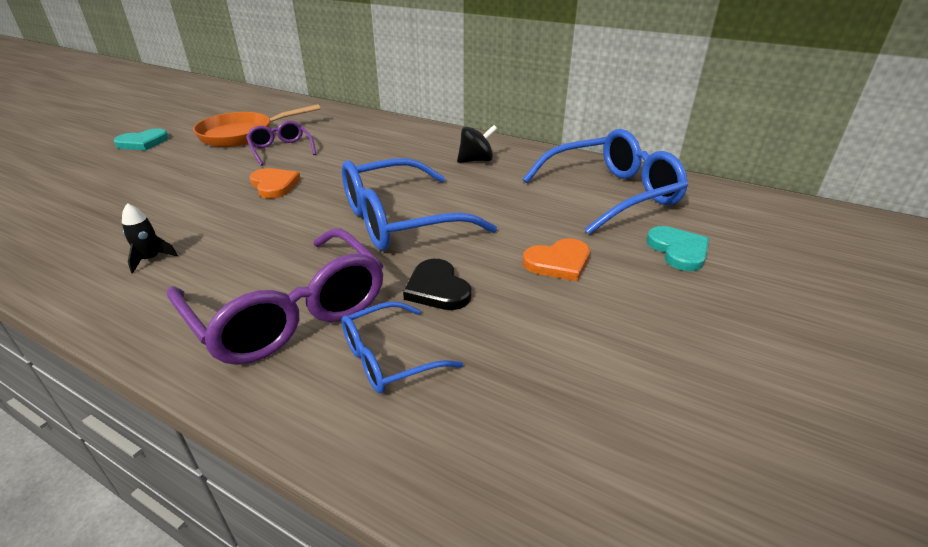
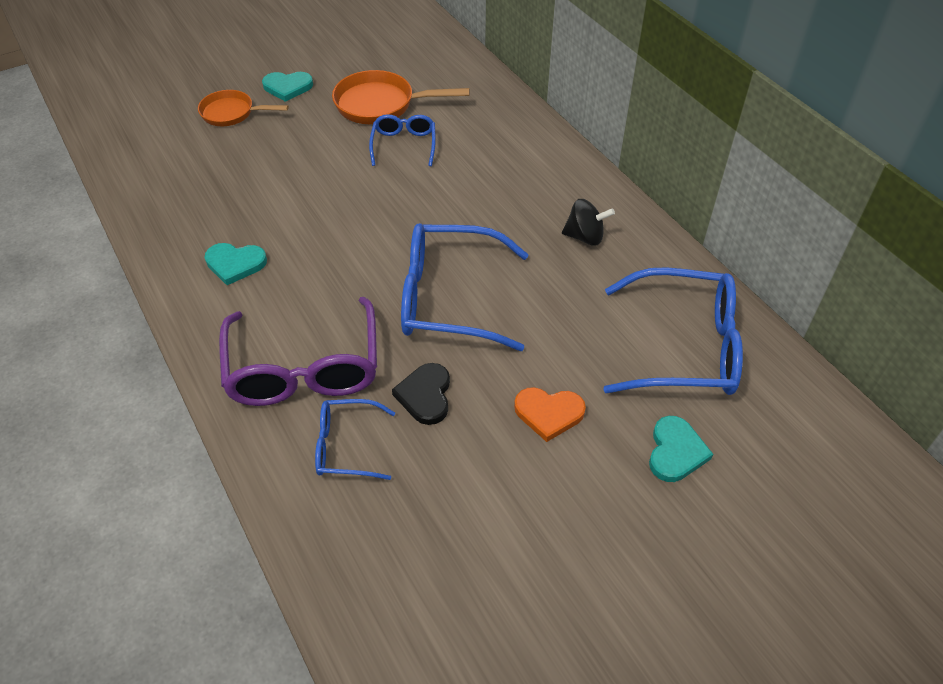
camera: 30 degrees right, 15 degrees up
black rocket [122,203,178,273] -> turquoise heart [204,243,267,285]
purple glasses [246,121,316,166] -> blue glasses [369,114,436,166]
orange heart [250,168,301,198] -> none
none -> orange pan [198,90,289,126]

